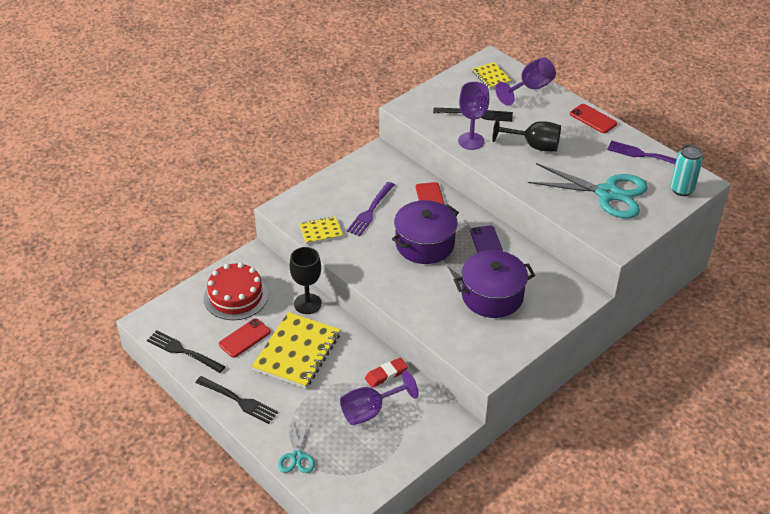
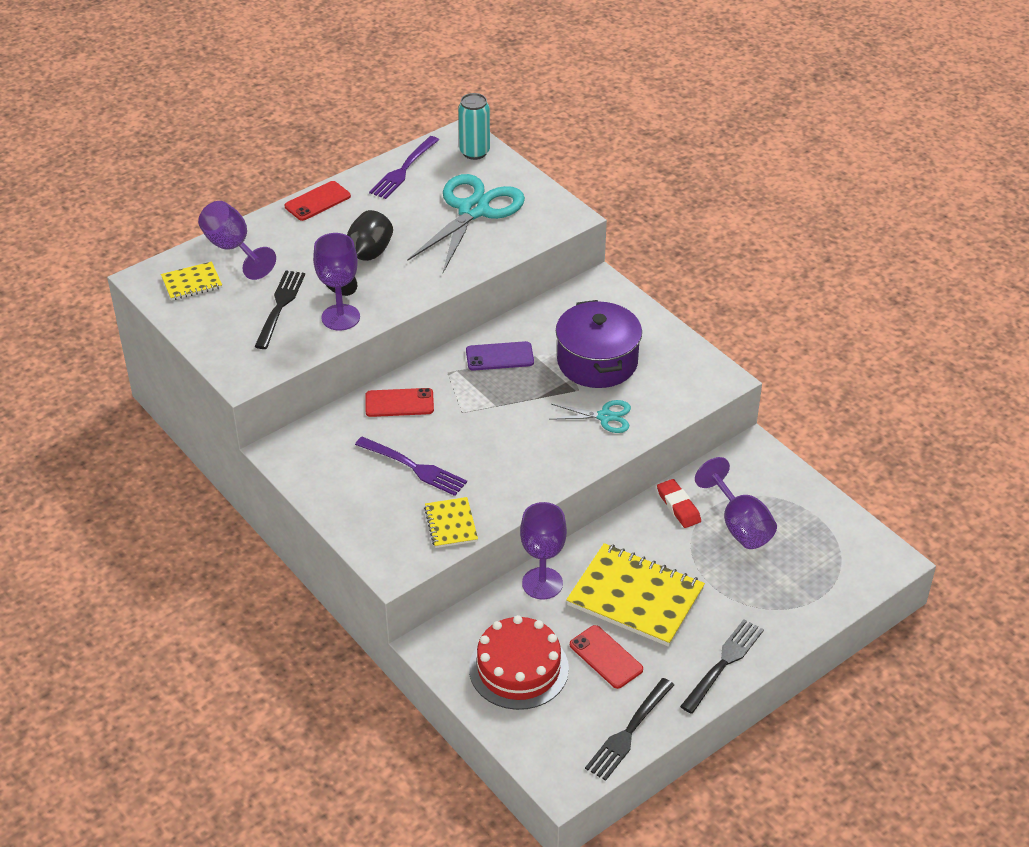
camera: 85 degrees left, 0 degrees up
turquoise scissors [278,420,315,473] -> turquoise scissors moved to [549,400,631,433]
black goblet [290,247,322,314] -> purple goblet [520,502,567,599]
purple pot [392,200,459,264] -> none

